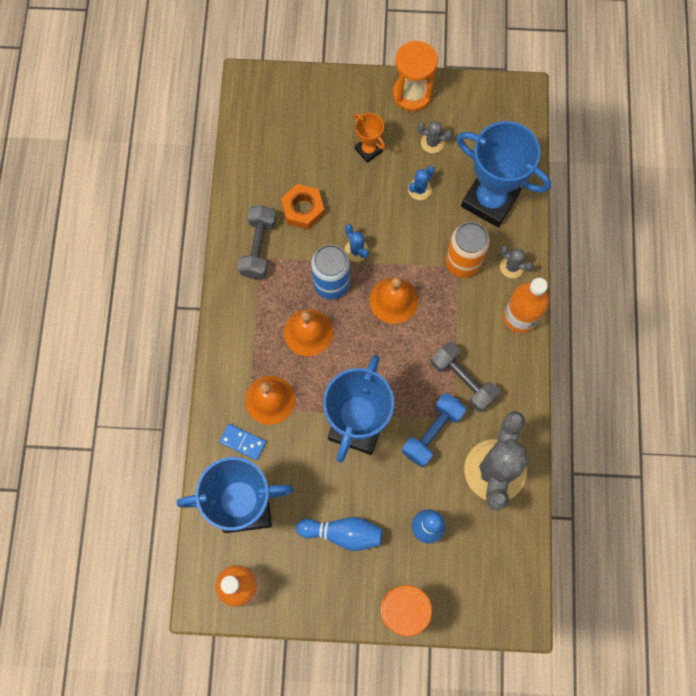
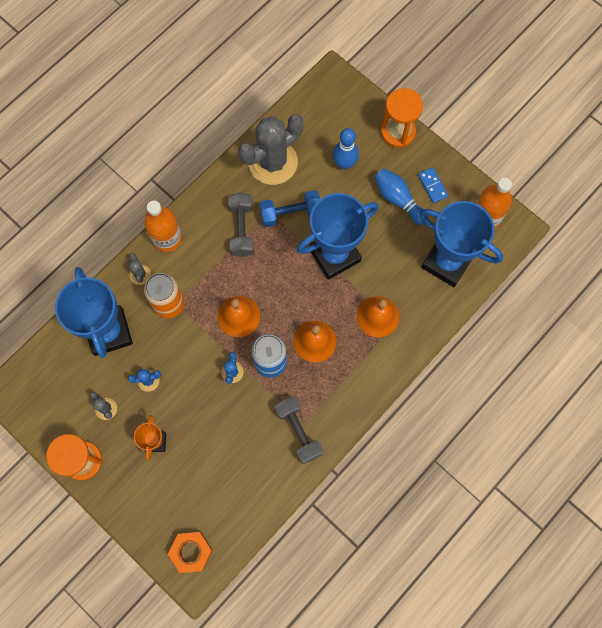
camera: 140 degrees left, 0 degrees up
blue domino [219,424,266,460] -> blue domino moved to [418,167,448,203]
grey dumbbell [238,205,277,279] -> grey dumbbell turned 75 degrees counterclockwise [275,396,323,464]
orange nut [281,184,325,230] -> orange nut moved to [168,532,213,573]

